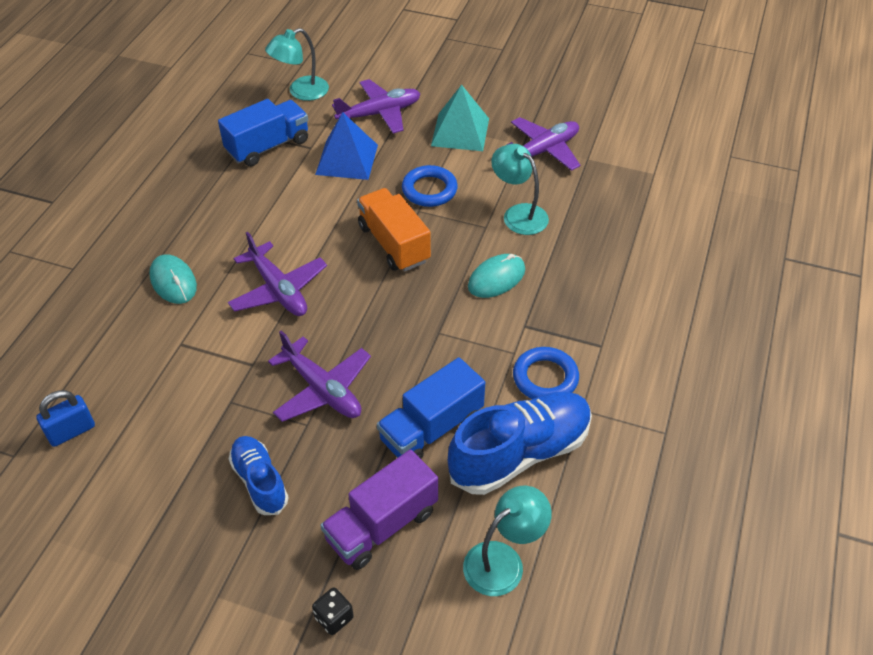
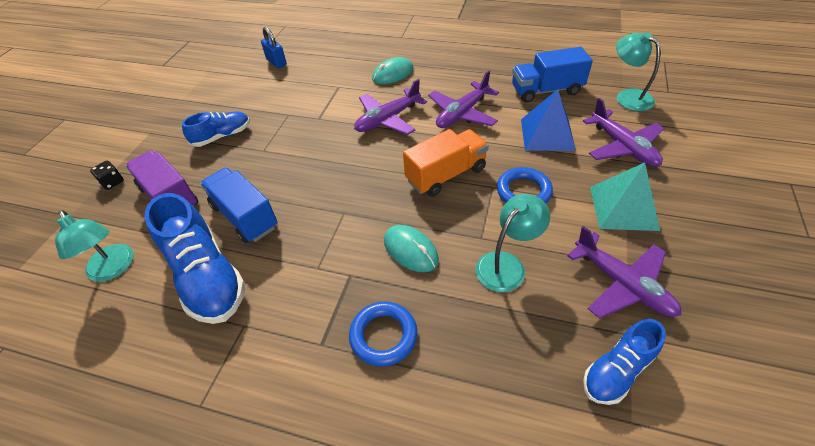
camera: 90 degrees right, 0 degrees up
blue truck [218,99,308,167] -> blue truck turned 120 degrees clockwise [512,47,593,103]
purple plane [268,330,371,422] -> purple plane moved to [428,71,499,128]
blue ring [513,347,579,399] -> blue ring moved to [349,302,417,366]
none -> blue shoe [583,319,666,405]

